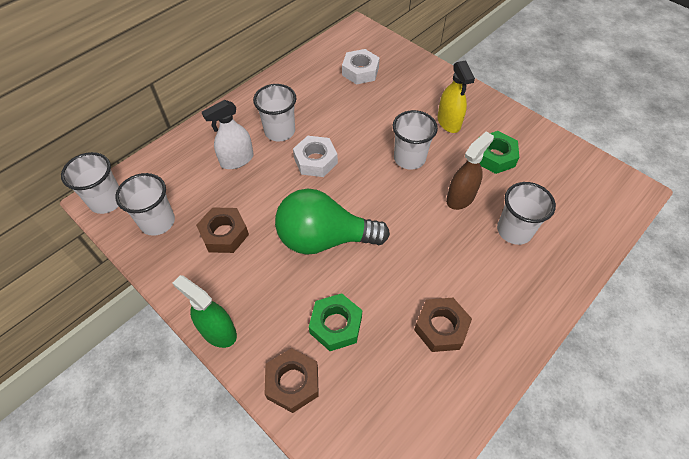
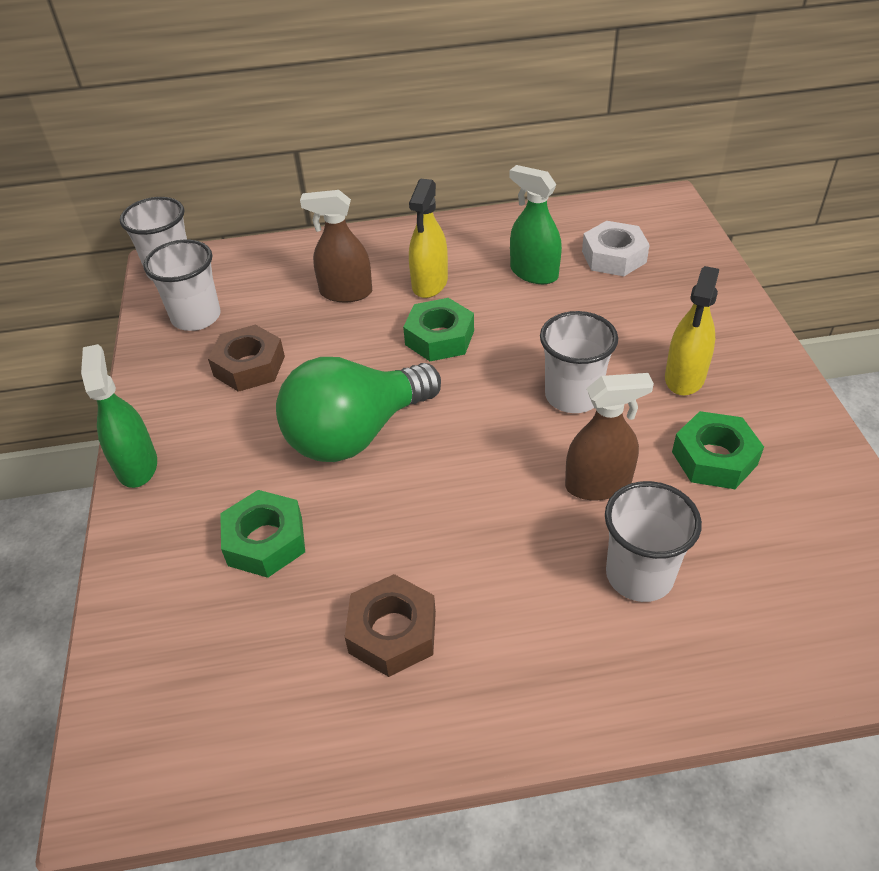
camera: 40 degrees right, 10 degrees down
white spray bottle [202,100,253,169] -> brown spray bottle [300,190,372,302]
white cup [253,84,297,142] -> yellow spray bottle [409,179,448,298]
brown nut [265,348,319,413] -> none
green light bulb [275,189,390,255] -> green light bulb turned 75 degrees counterclockwise [276,357,441,462]
white nut [293,136,338,177] -> green nut [403,298,474,361]
none -> green spray bottle [509,165,562,284]

